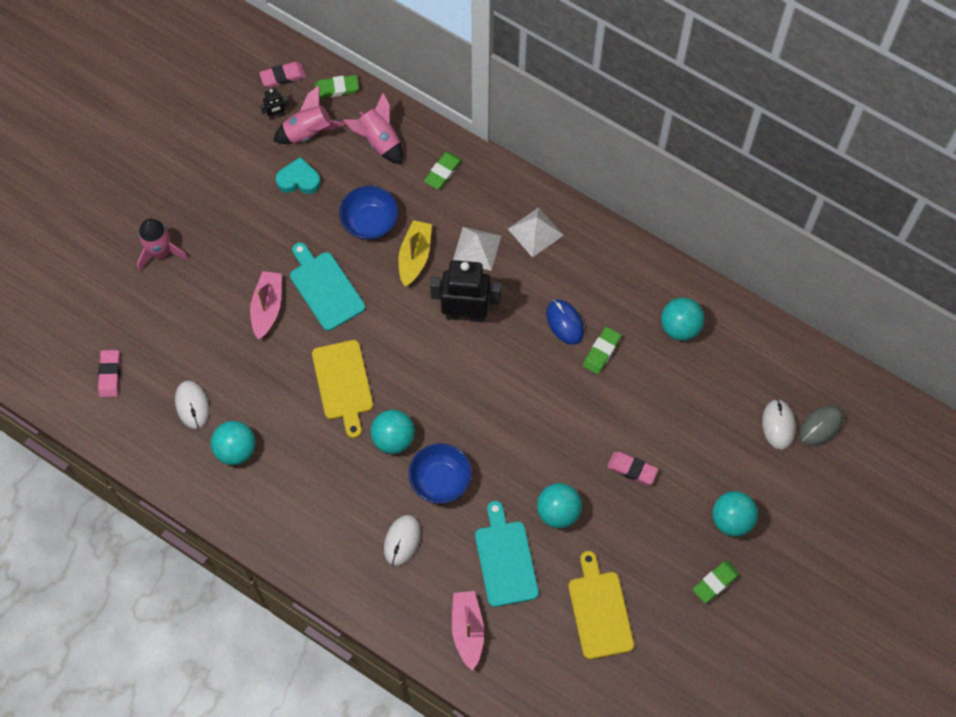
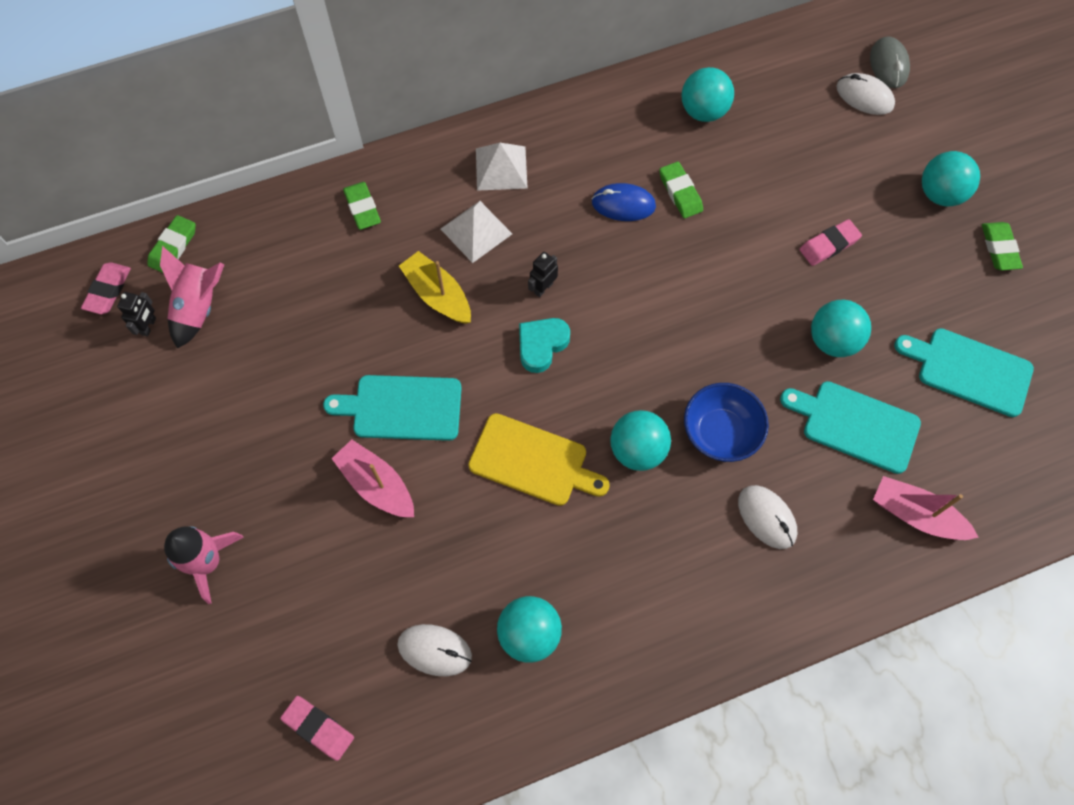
camera: 55 degrees left, 0 degrees up
turquoise heart [276,157,321,194] -> turquoise heart moved to [519,318,570,373]
blue bowl [339,186,399,240] -> none
pink rocket [343,92,403,165] -> none
black robot [430,260,501,322] -> black robot [528,252,558,297], size x0.43
yellow cutting board [568,551,634,659] -> turquoise cutting board [894,328,1034,417]

